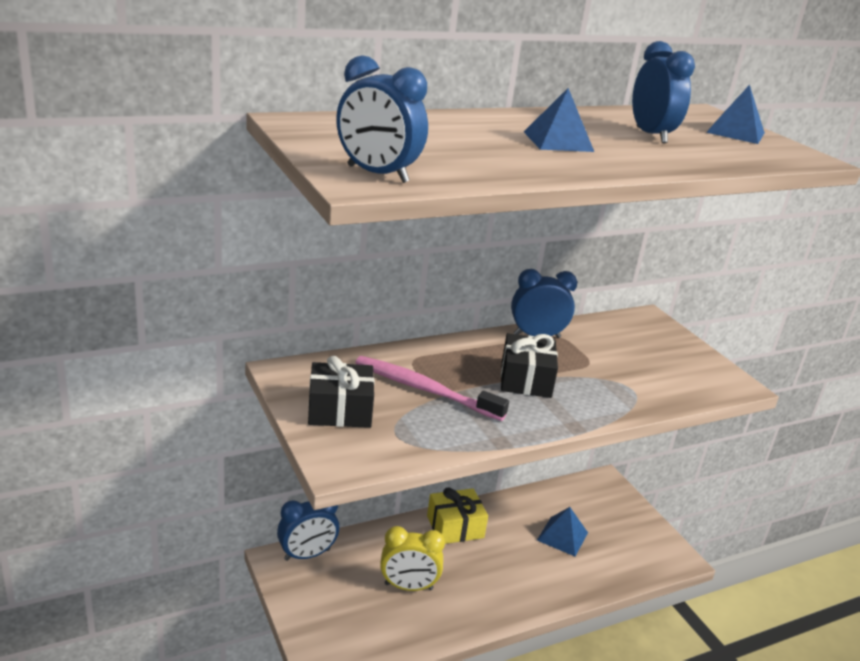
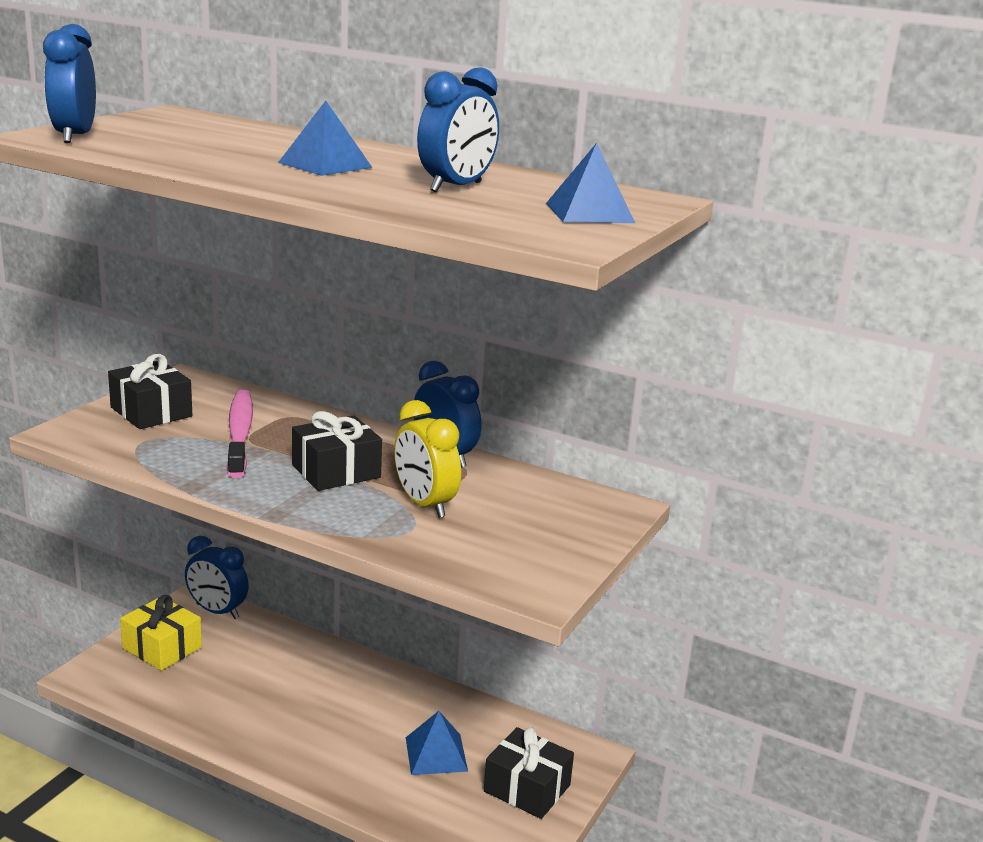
camera: 55 degrees right, 5 degrees down
yellow clock [380,526,445,591] -> yellow clock moved to [394,400,461,518]
yellow gift [427,488,488,544] -> yellow gift moved to [120,595,202,671]
none -> black gift [484,727,574,819]

